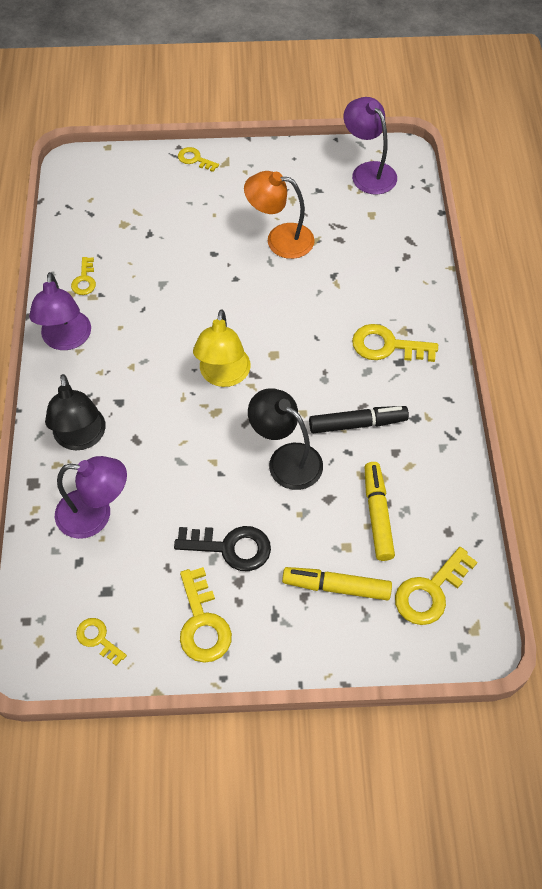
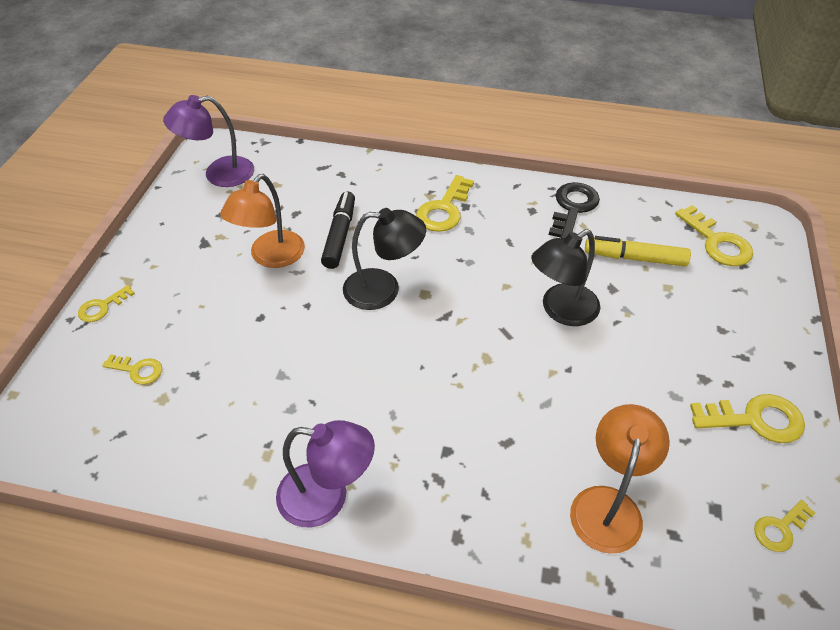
camera: 75 degrees left, 10 degrees down
black lamp [45,374,106,450] -> black lamp moved to [343,208,426,310]
purple lamp [55,456,127,539] -> orange lamp [570,404,670,554]
yellow key [71,257,96,295] -> yellow key moved to [102,354,162,385]
black key [174,526,271,571] -> black key moved to [549,182,600,239]
yellow lamp [193,309,250,387] -> none
yellow marker [282,567,392,601] -> none
black marker [309,406,409,433] -> black marker moved to [321,191,355,269]

